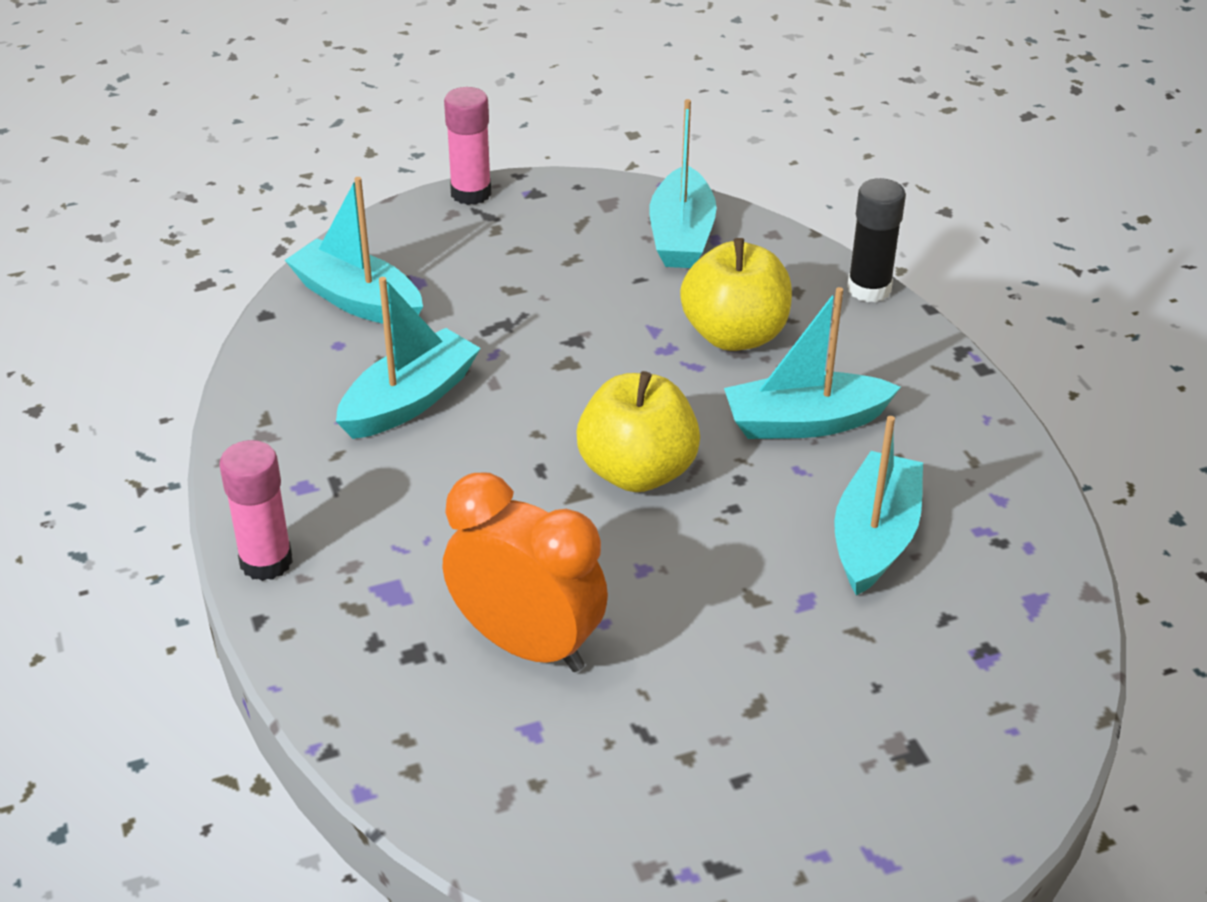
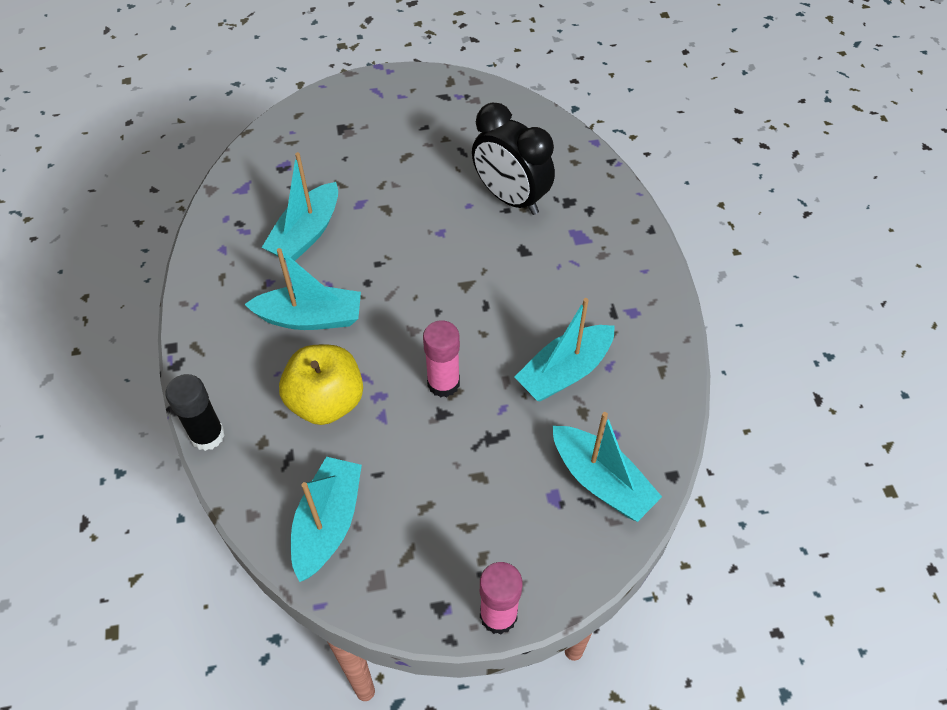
camera: 170 degrees left, 15 degrees up
pink glue stick [219,440,293,581] -> pink glue stick moved to [423,320,460,398]
orange clock [443,473,608,672] -> black clock [472,103,555,215]
yellow apple [576,371,700,492] -> none

